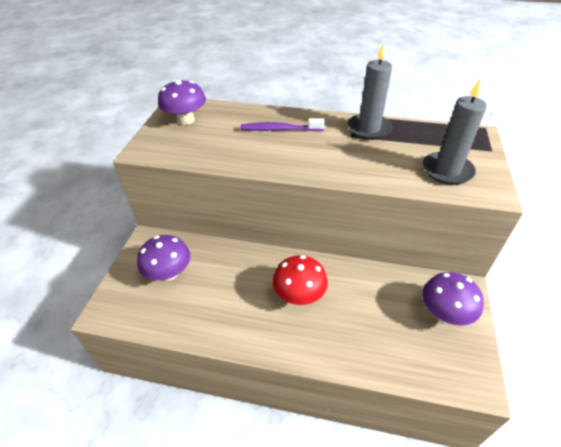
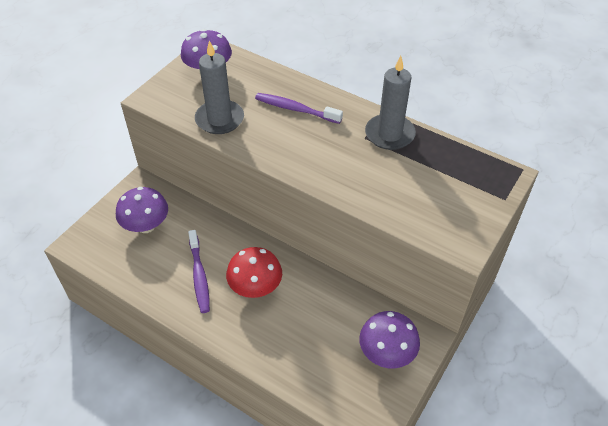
camera: 20 degrees right, 5 degrees up
grey candle [423,78,487,185] -> grey candle moved to [195,41,244,134]
none -> purple toothbrush [188,230,210,313]

